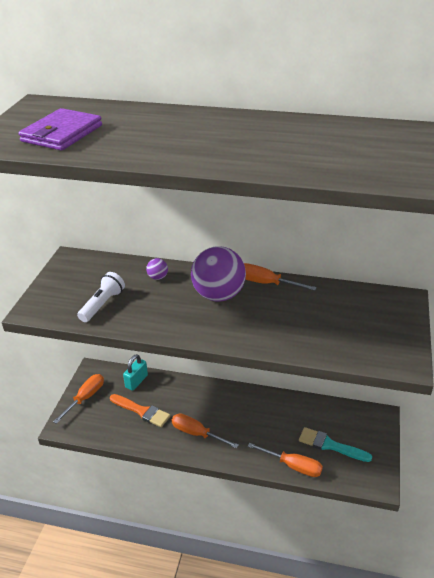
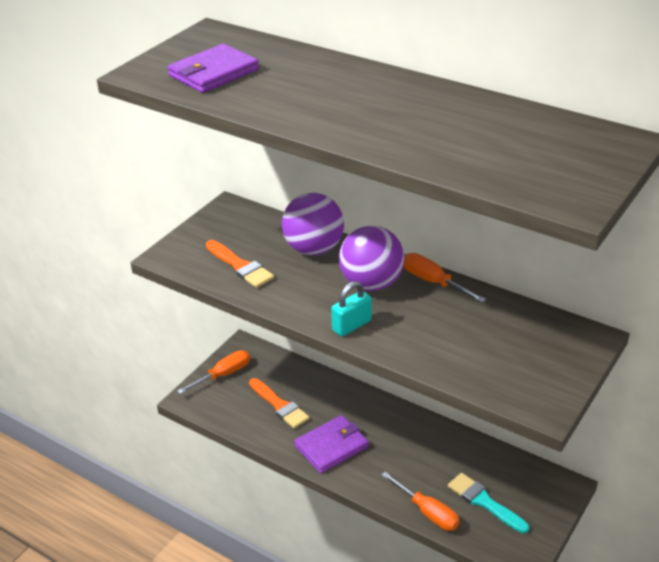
camera: 20 degrees right, 0 degrees up
white flashlight [77,272,125,322] -> orange brush [206,240,274,288]
turquoise padlock [123,354,148,391] -> turquoise padlock moved to [331,281,372,336]
purple ball [146,258,168,280] -> purple ball [282,193,344,255], size x2.41
orange screwdriver [172,413,239,449] -> purple wallet [294,415,369,474]

